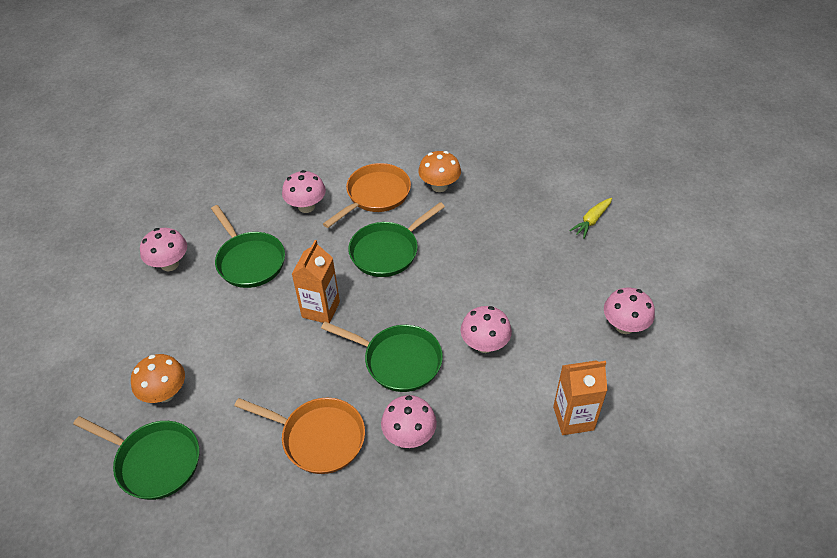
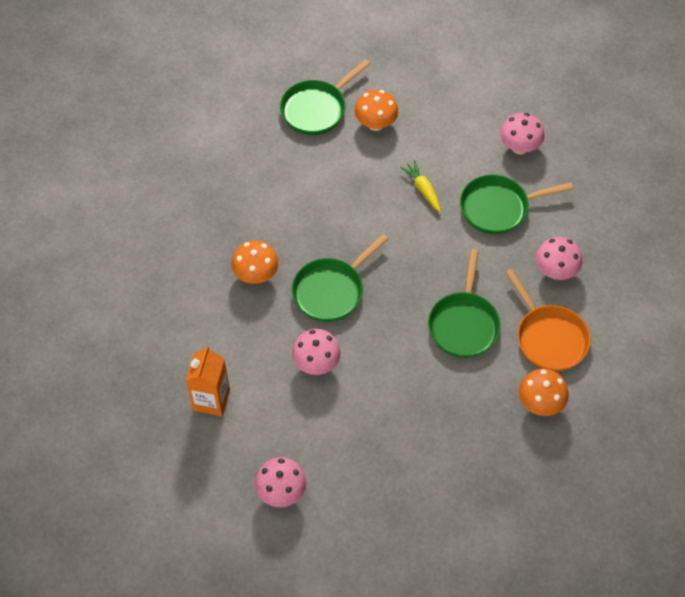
camera: 110 degrees right, 10 degrees up
orange pan [234,398,365,474] -> none
orange carton [292,240,340,323] -> none
green pan [348,202,445,277] -> green pan turned 150 degrees counterclockwise [428,249,501,358]
pink mushroom [381,395,437,448] -> orange mushroom [232,240,279,284]
yellow carrot [569,198,612,239] -> yellow carrot moved to [400,160,441,212]

